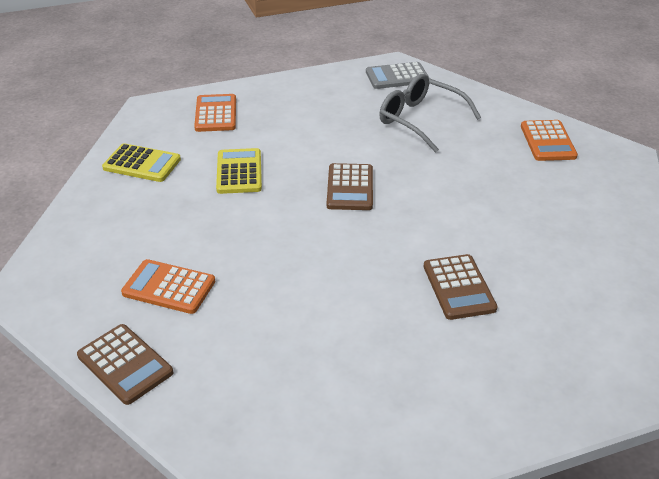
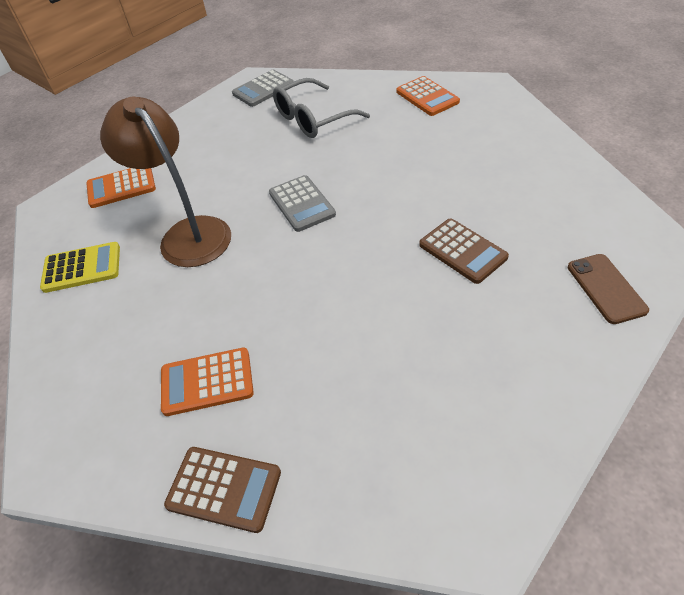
camera: 25 degrees left, 10 degrees up
orange calculator [194,94,236,132] -> orange calculator turned 75 degrees counterclockwise [86,168,156,208]
yellow calculator [216,148,262,194] -> brown lamp [100,96,231,267]
brown calculator [327,163,373,210] -> grey calculator [269,175,336,232]
grey glasses [379,74,481,153] -> grey glasses turned 45 degrees counterclockwise [273,78,370,138]
none -> brown phone [568,254,649,324]

